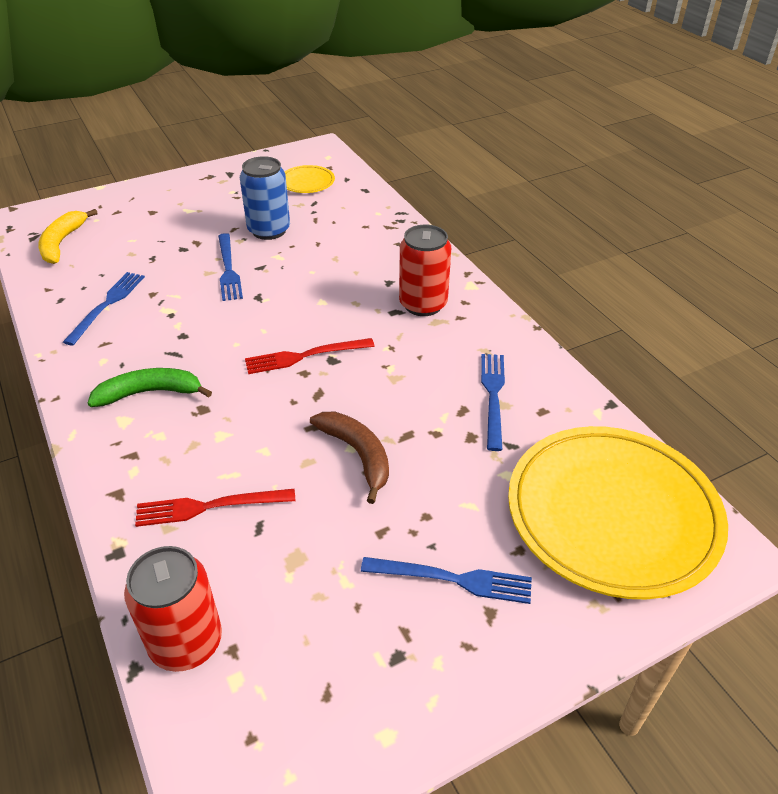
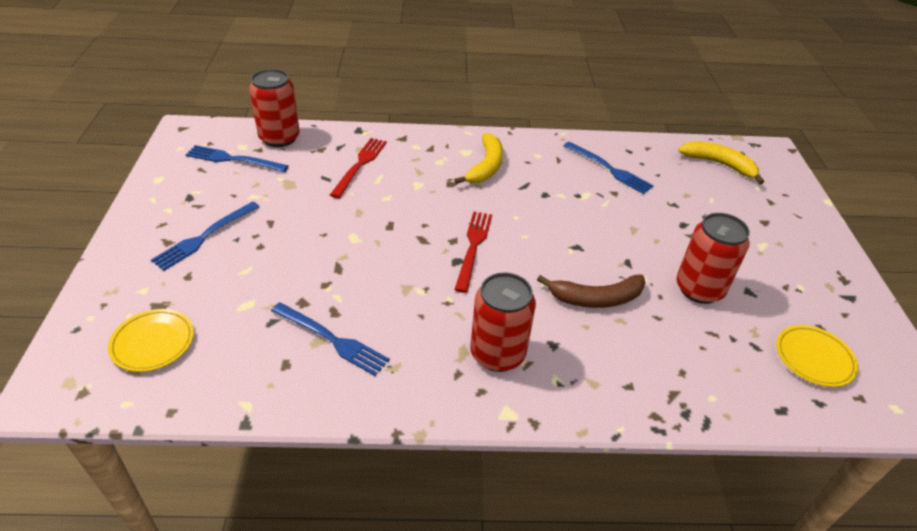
camera: 115 degrees right, 0 degrees up
green banana [88,368,212,407] -> yellow banana [454,133,503,184]
blue fork [218,233,243,301] -> blue fork moved to [186,145,288,172]
blue can [240,156,290,240] -> red can [676,213,750,304]
brown banana [310,411,389,504] -> brown banana moved to [537,274,646,308]
yellow plate [508,426,728,599] -> yellow plate [108,309,194,372], size x0.43

